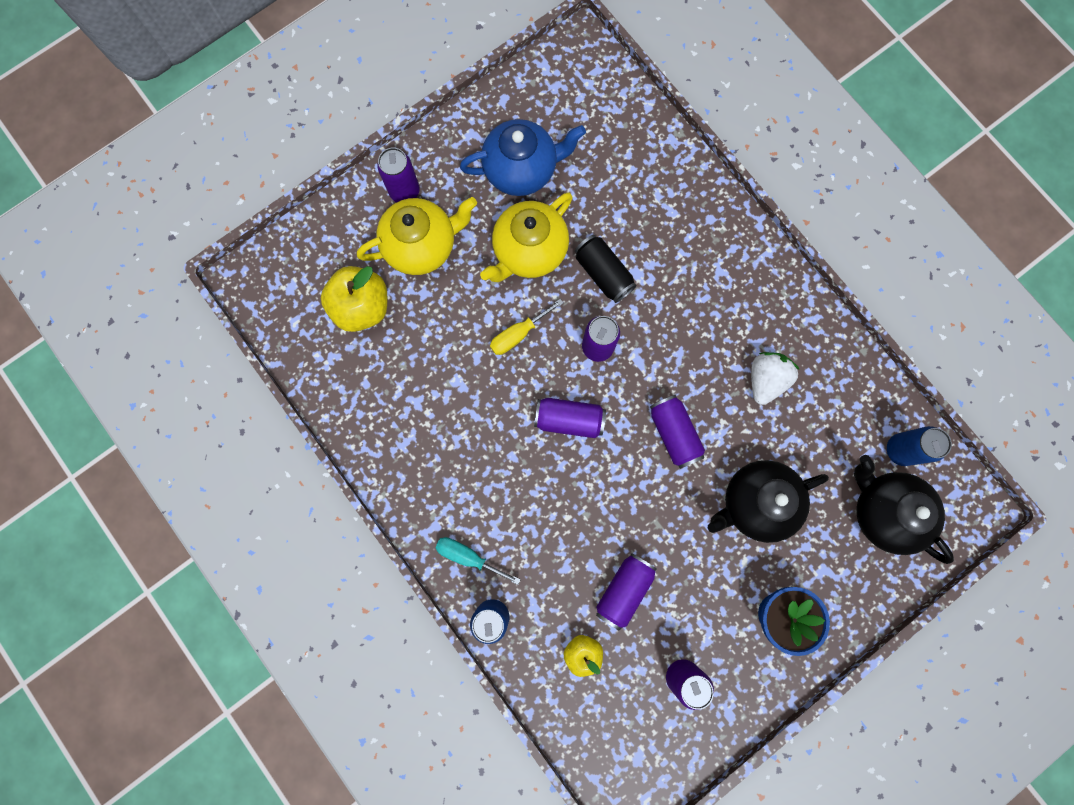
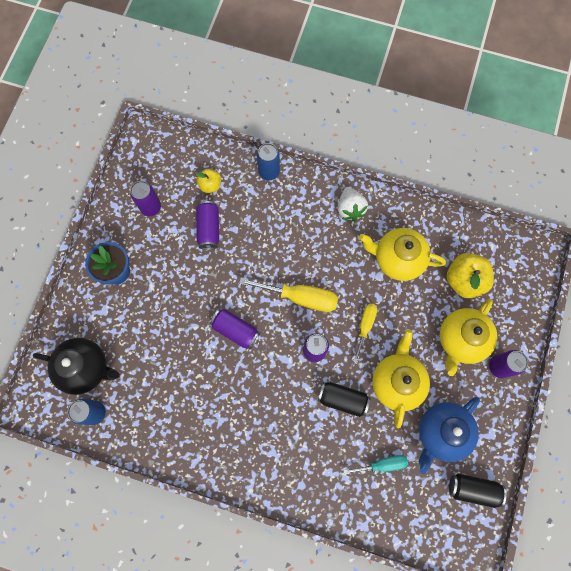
camera: 145 degrees right, 5 degrees down
turquoise screwdriver [435,537,521,585] -> turquoise screwdriver moved to [343,455,408,475]
purple can [534,398,606,438] -> yellow screwdriver [239,277,338,312]
black teapot [708,460,829,543] -> none
white strawberry [751,352,800,405] -> white strawberry moved to [338,187,368,221]
none -> yellow teapot [359,228,446,281]
none -> black can [449,474,507,508]

